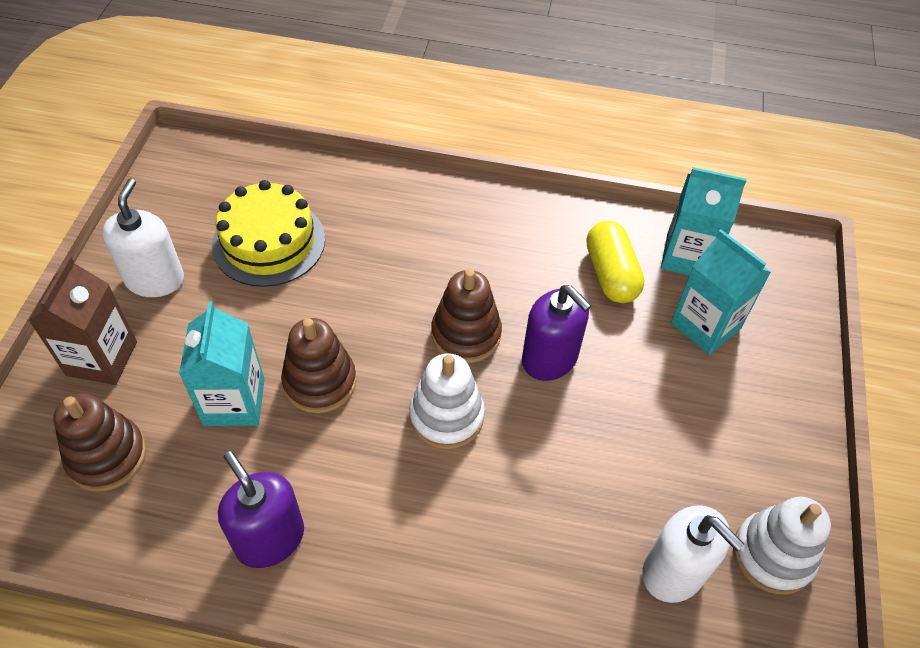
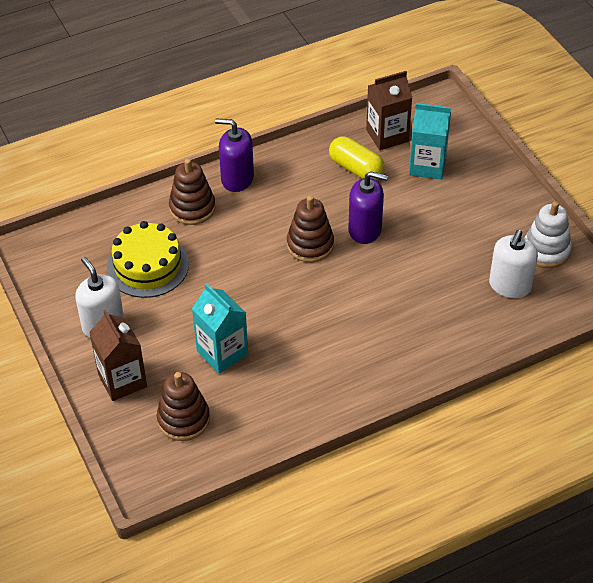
camera: 35 degrees left, 5 degrees down
purple soap dispenser [218,451,304,568] -> purple soap dispenser moved to [215,118,254,192]
brown stacking toy [281,318,356,413] -> brown stacking toy moved to [169,159,215,225]
white stacking toy [409,353,485,449] -> none
white soap dispenser [642,505,744,603] -> white soap dispenser turned 105 degrees clockwise [489,230,538,298]
turquoise carton [661,167,747,275] -> brown carton [366,71,412,150]

